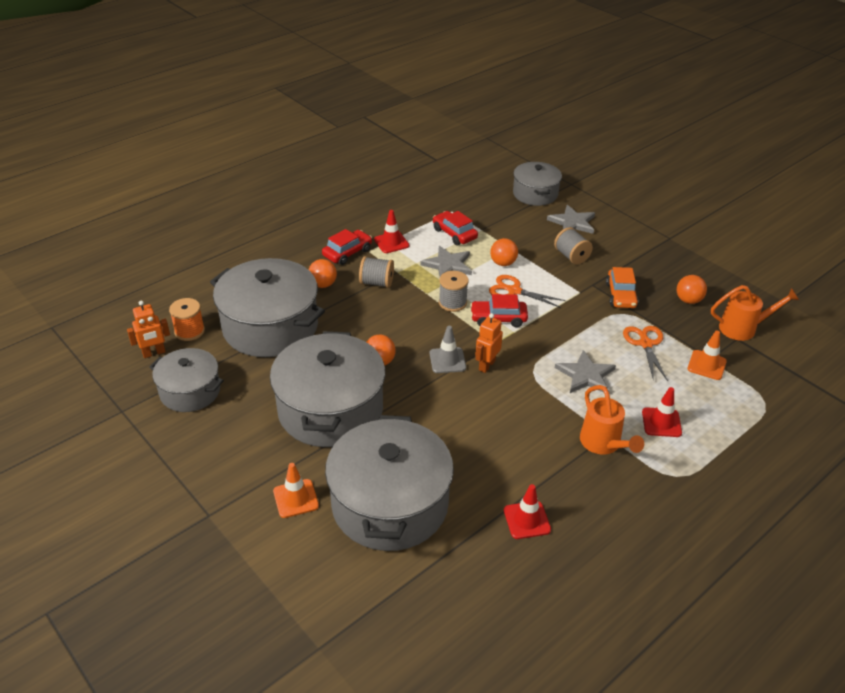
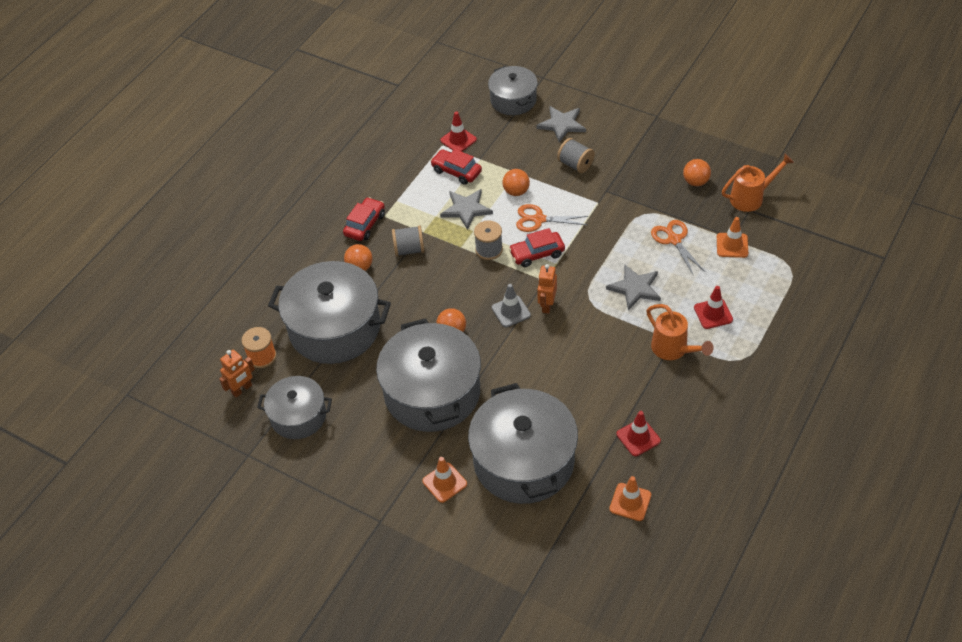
camera: 15 degrees left, 10 degrees up
red traffic cone [374,210,409,253] -> red traffic cone moved to [440,111,477,152]
orange car [606,267,639,308] -> none
none -> orange traffic cone [609,476,651,521]

